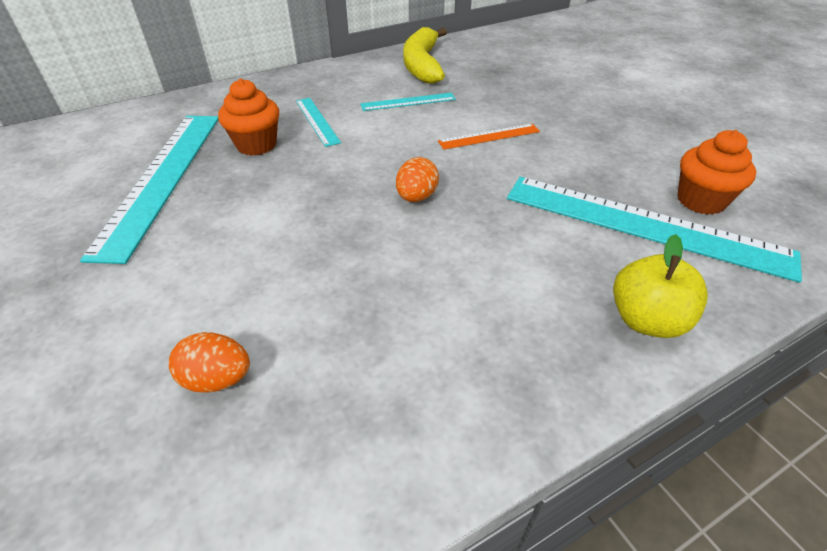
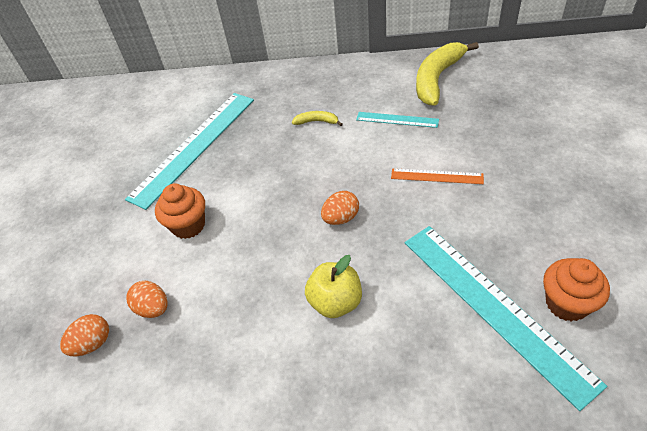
camera: 35 degrees right, 5 degrees up
orange cupcake [218,79,279,156] -> orange cupcake moved to [155,183,205,239]
turquoise ruler [296,98,341,147] -> yellow banana [292,111,343,126]
yellow apple [613,234,708,338] -> yellow apple moved to [305,255,362,318]
none -> orange egg [60,314,109,357]

